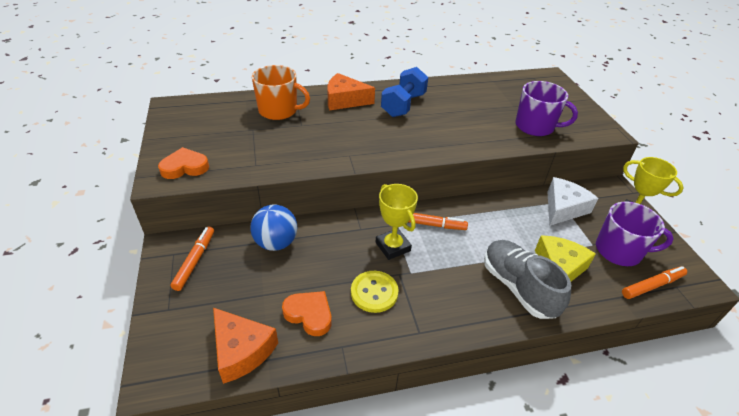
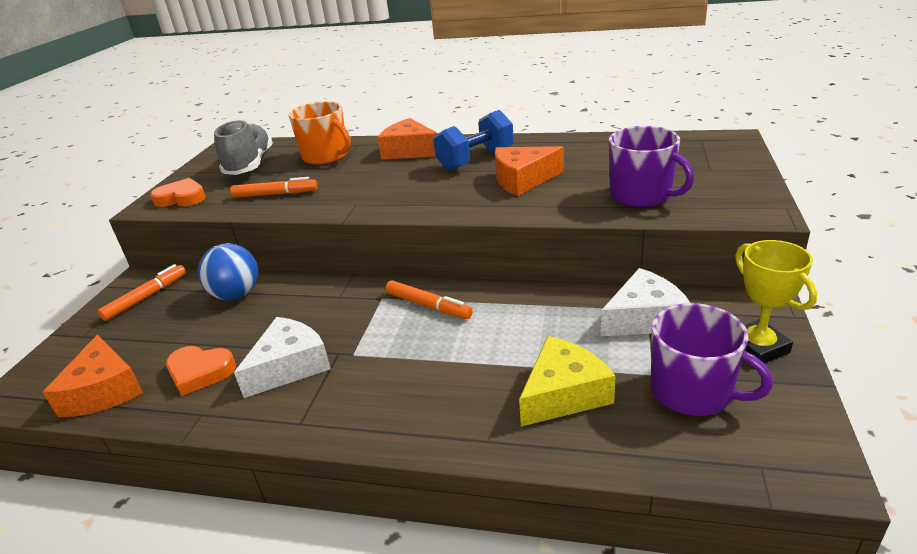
camera: 30 degrees right, 10 degrees down
orange heart [282,291,332,336] -> orange heart turned 135 degrees clockwise [166,346,236,396]
yellow button [351,271,399,313] -> white cheese [234,317,331,398]
yellow trophy [376,184,418,260] -> none
grey shoe [484,240,571,319] -> grey shoe moved to [214,120,273,175]
orange marker [622,266,687,299] -> orange marker moved to [230,177,318,198]
none -> orange cheese [495,146,564,196]

